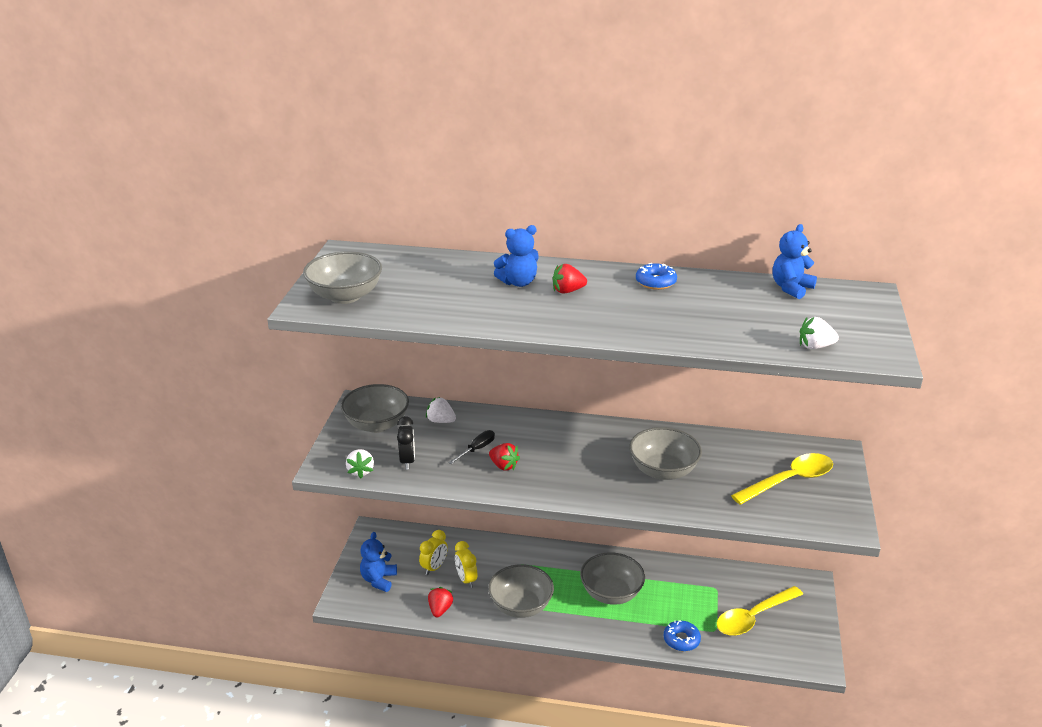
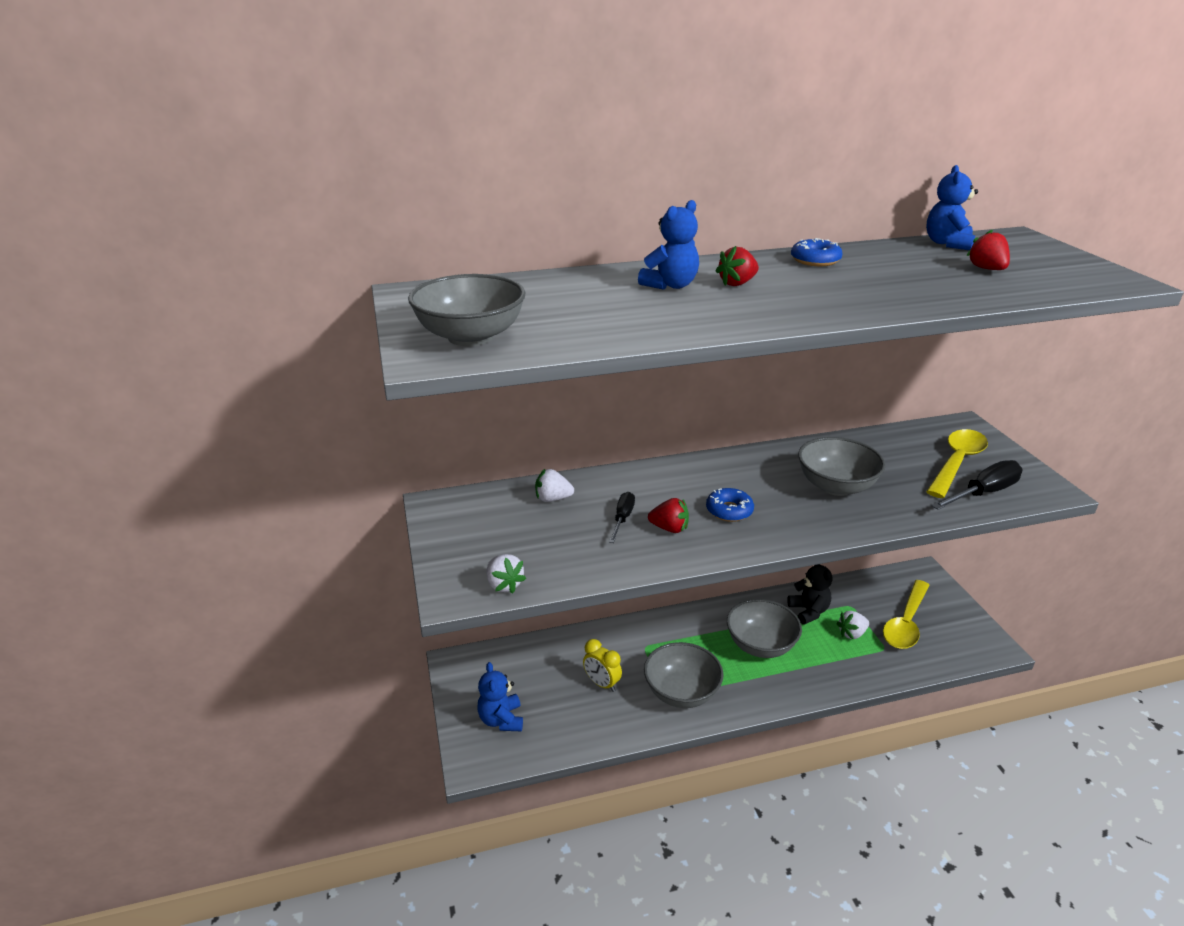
camera: 25 degrees left, 0 degrees up
grey bowl [341,384,409,433] -> none
black clock [397,416,415,470] -> none
yellow clock [419,530,448,575] -> none
red strawberry [428,587,453,618] -> red strawberry moved to [966,230,1010,270]
blue donut [664,620,701,651] -> blue donut moved to [706,488,754,522]
white strawberry [800,317,839,349] -> white strawberry moved to [836,611,869,639]
none -> black teddy bear [787,564,832,625]
none -> black screwdriver [932,460,1023,510]

